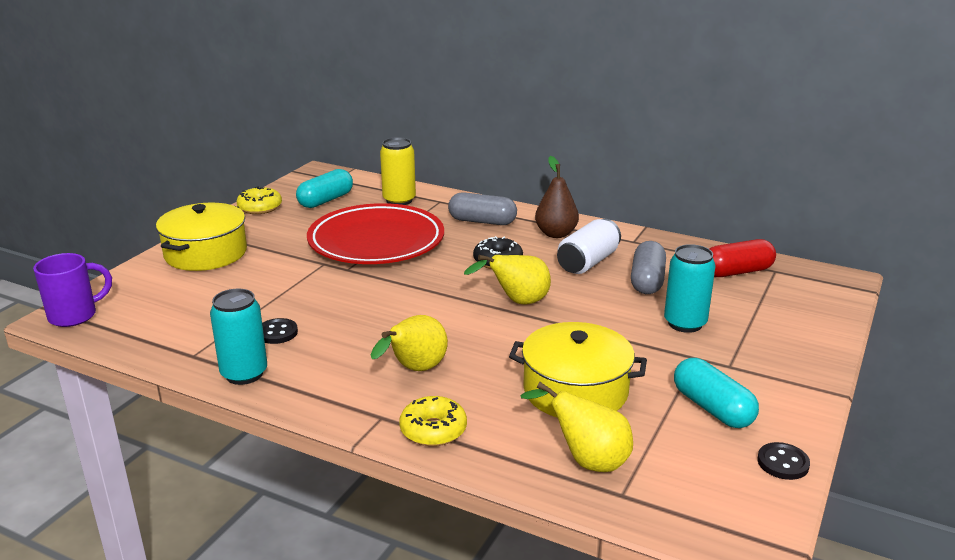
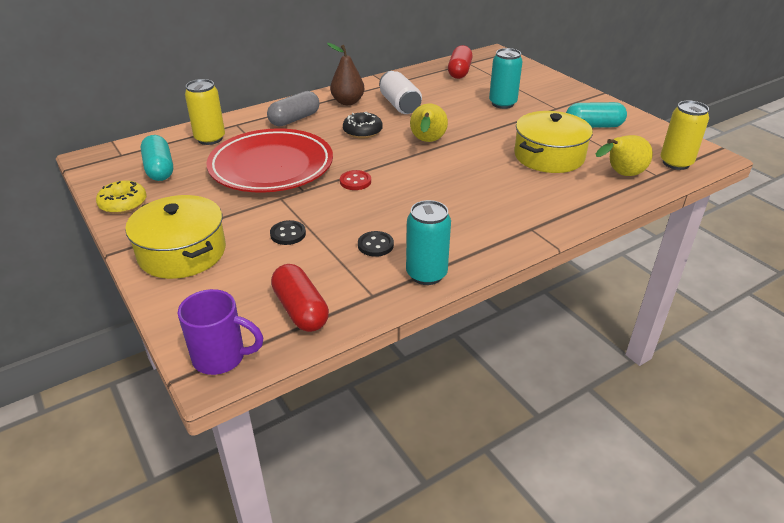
camera: 60 degrees left, 10 degrees up
purple mug [33,253,112,327] -> purple mug turned 105 degrees clockwise [178,289,263,375]
yellow pear [371,315,448,371] -> none
yellow donut [399,396,467,446] -> none
grey capsule [631,241,666,294] -> none
black button [758,442,810,480] -> black button moved to [270,220,306,245]
none -> red capsule [271,264,329,332]
none -> red button [340,170,371,190]
none -> yellow can [661,101,709,170]

